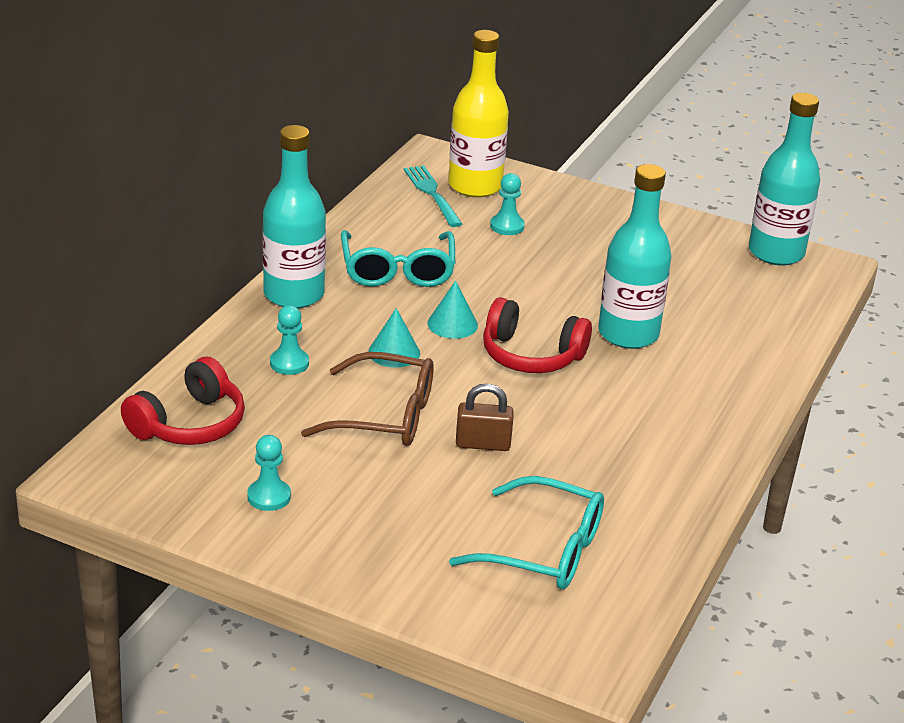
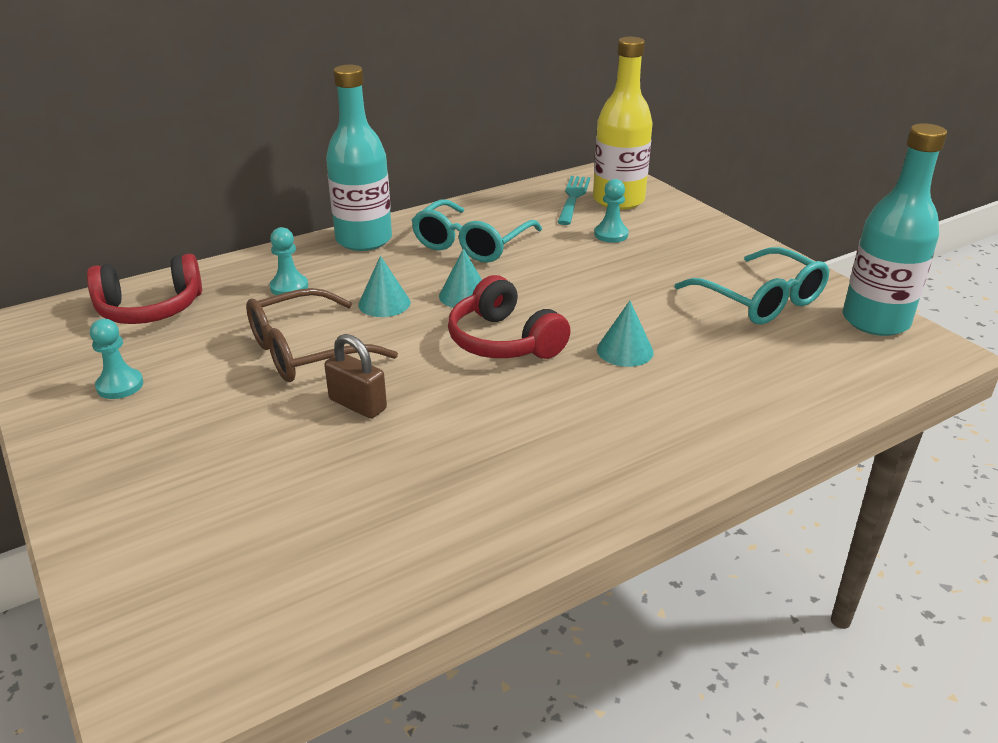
camera: 35 degrees right, 0 degrees up
brown glasses [301,352,434,446] -> brown glasses turned 105 degrees clockwise [246,288,398,382]
turquoise glasses [449,476,604,589] -> turquoise glasses moved to [675,247,829,325]
turquoise bottle [598,164,671,349] -> turquoise cone [597,301,654,367]

